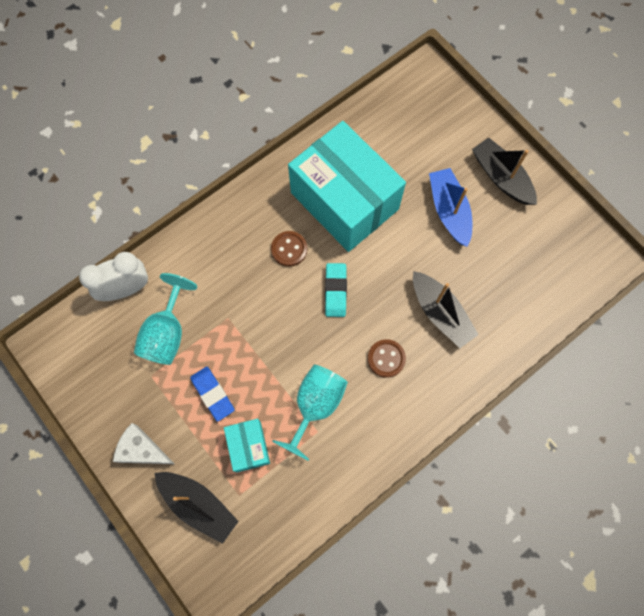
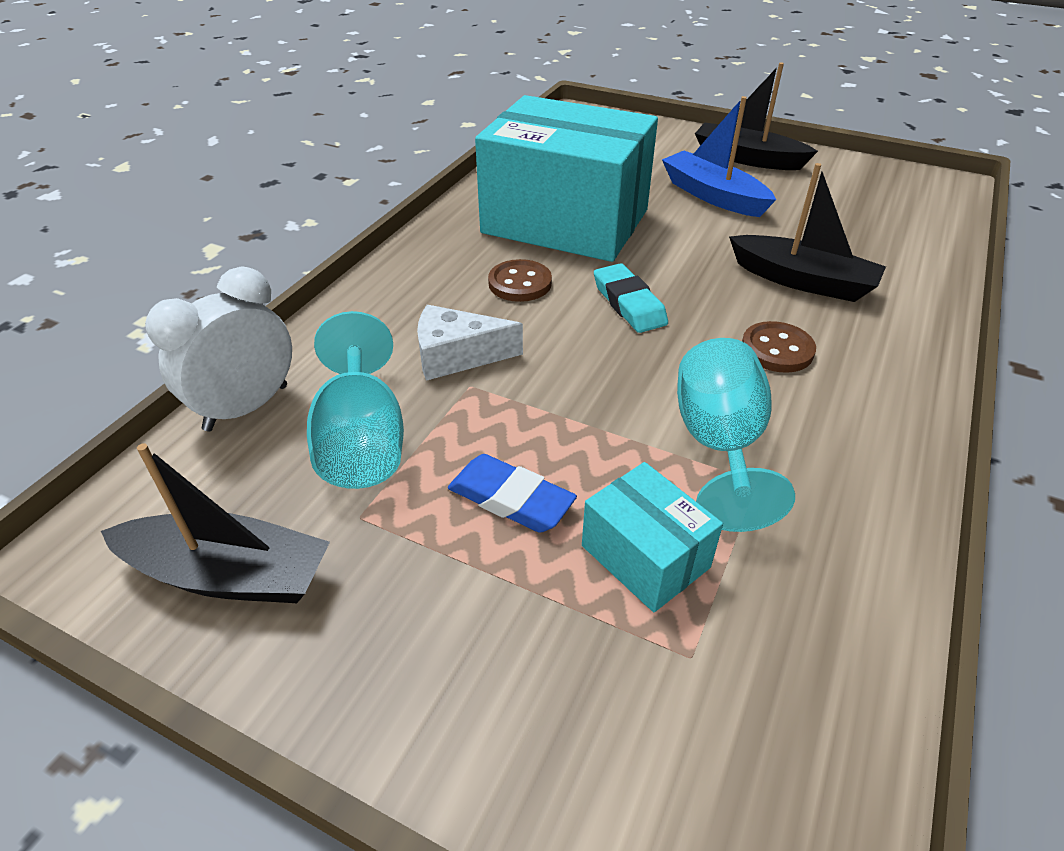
camera: 25 degrees left, 30 degrees down
white cheese [113,423,175,464] -> white cheese moved to [417,305,523,381]
black boat [154,472,239,544] -> black boat moved to [101,443,330,603]

